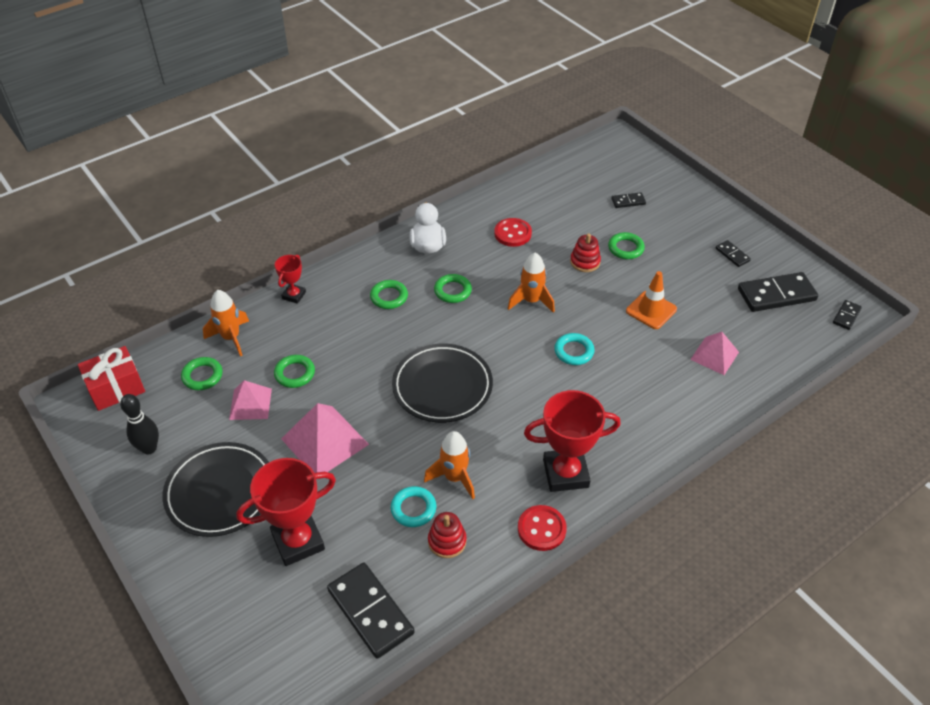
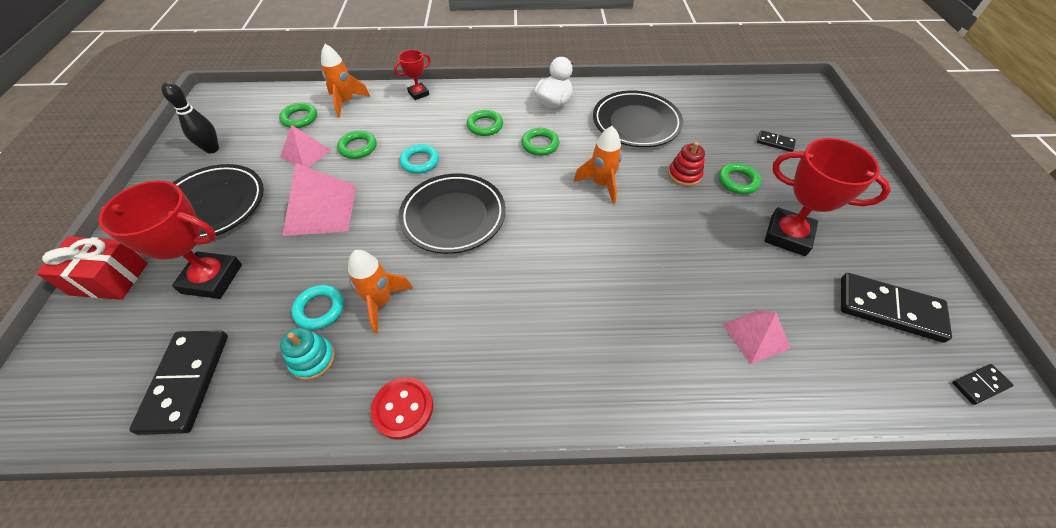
camera: 35 degrees right, 5 degrees up
red gift [78,346,145,411] -> red gift moved to [36,236,148,300]
red stacking toy [428,512,466,558] -> turquoise stacking toy [280,328,335,380]
red button [494,218,532,247] -> black plate [593,91,683,147]
red trophy [524,390,621,492] -> red trophy moved to [764,138,891,256]
turquoise ring [554,333,594,365] -> turquoise ring moved to [399,144,439,174]
orange traffic cone [626,271,677,329] -> none
black domino [716,240,751,267] -> none

